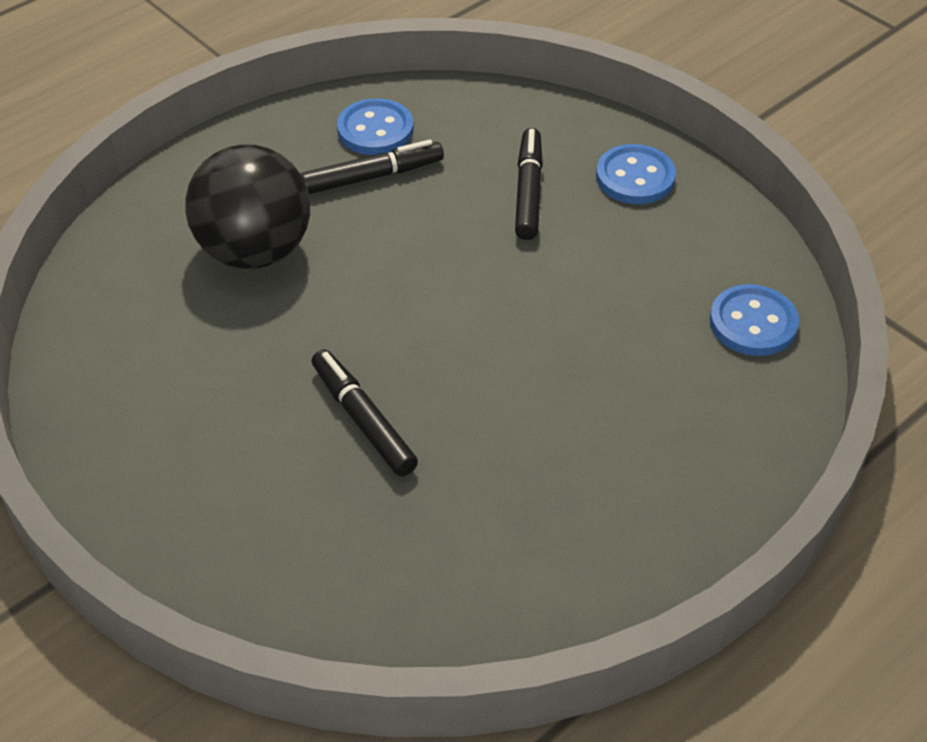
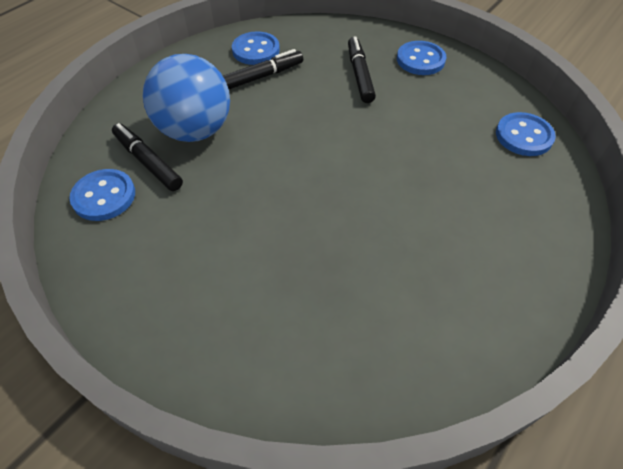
camera: 10 degrees left, 5 degrees up
black ball [185,144,310,269] -> blue ball [143,54,230,142]
black marker [312,349,418,476] -> black marker moved to [112,123,183,191]
none -> blue button [70,169,135,221]

